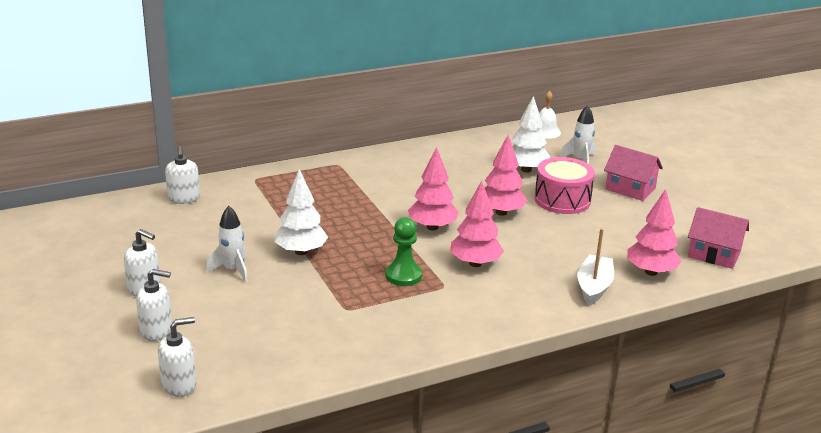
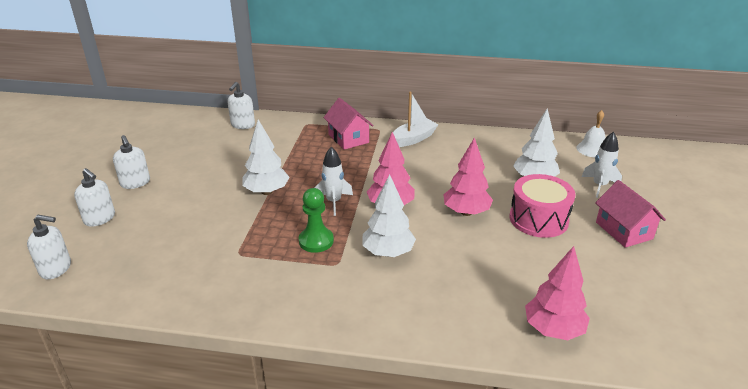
camera: 35 degrees right, 5 degrees up
white rocket [206,206,248,282] -> white rocket moved to [315,147,353,216]
pink tree [450,180,504,267] -> white tree [363,174,416,257]
white boat [577,228,614,305] -> white boat moved to [393,92,439,147]
pink house [688,207,749,269] -> pink house moved to [323,98,374,150]

